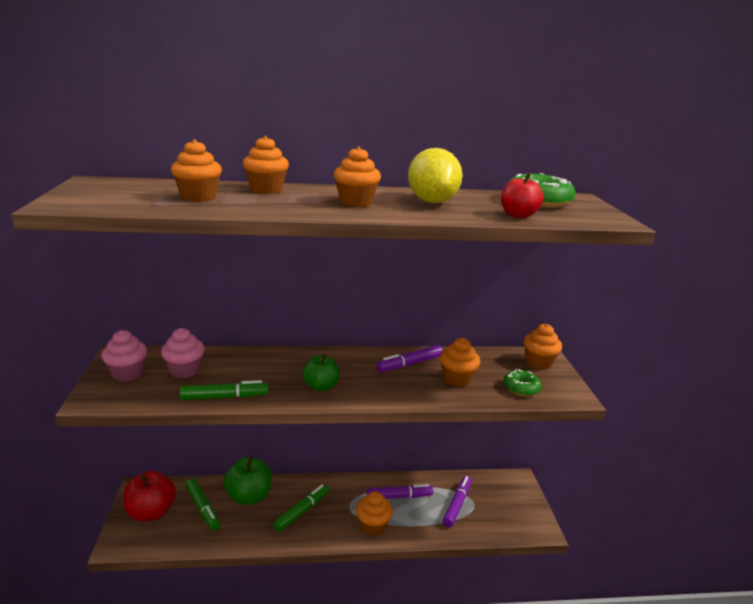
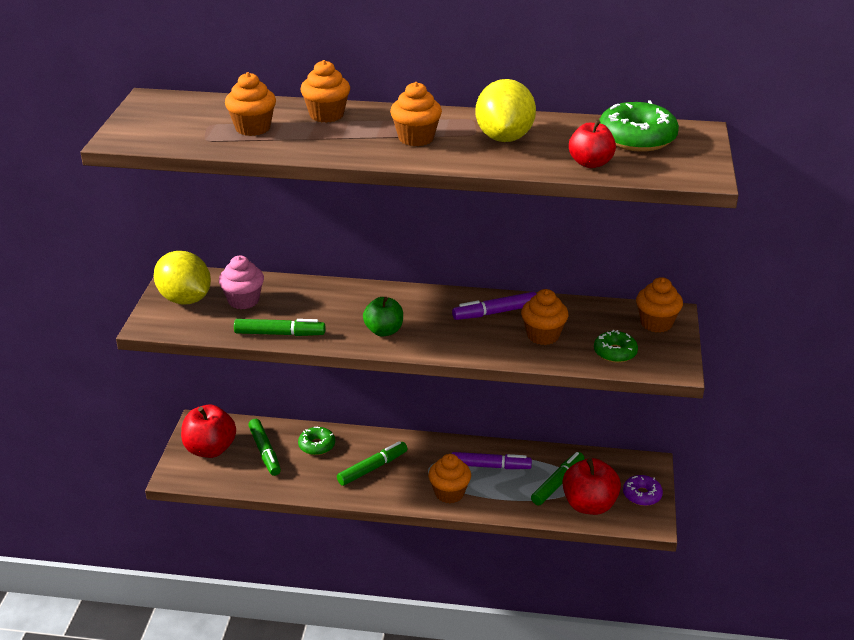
camera: 15 degrees right, 10 degrees up
pink cupcake [101,330,147,381] -> yellow lemon [154,251,211,304]
green apple [224,456,271,505] -> green donut [298,427,335,455]
purple marker [443,476,471,527] -> green marker [531,452,584,505]
none -> red apple [563,458,621,515]
none -> purple donut [623,475,663,506]

